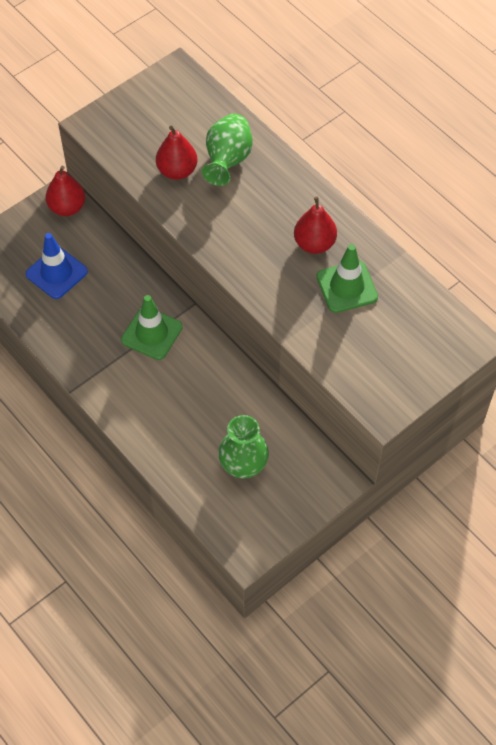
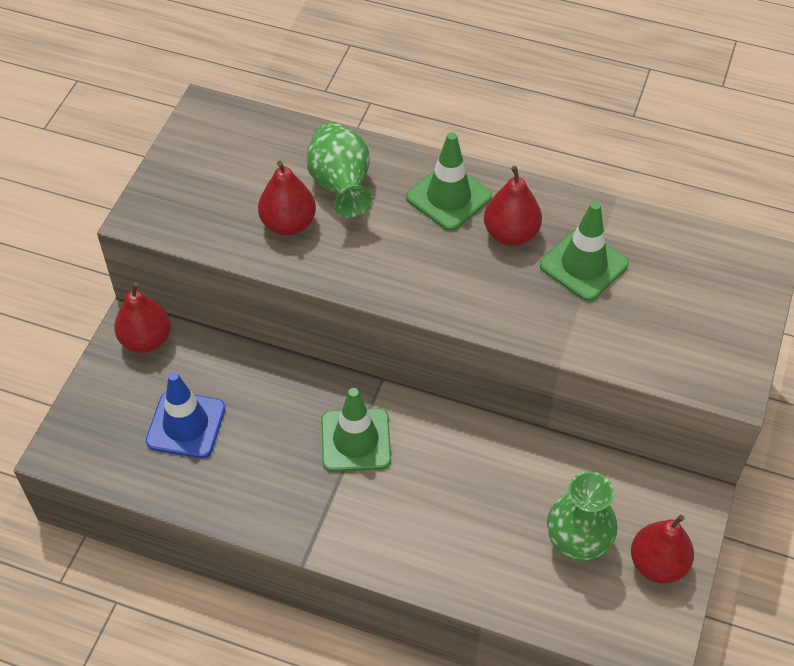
camera: 30 degrees left, 5 degrees down
none -> green traffic cone [406,132,492,231]
none -> red pear [631,515,694,584]

